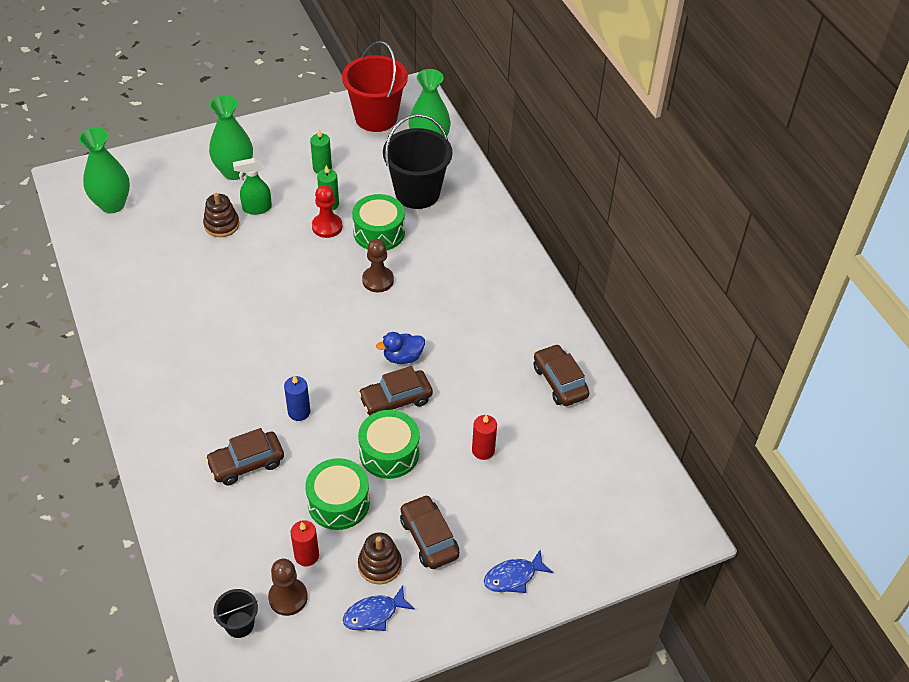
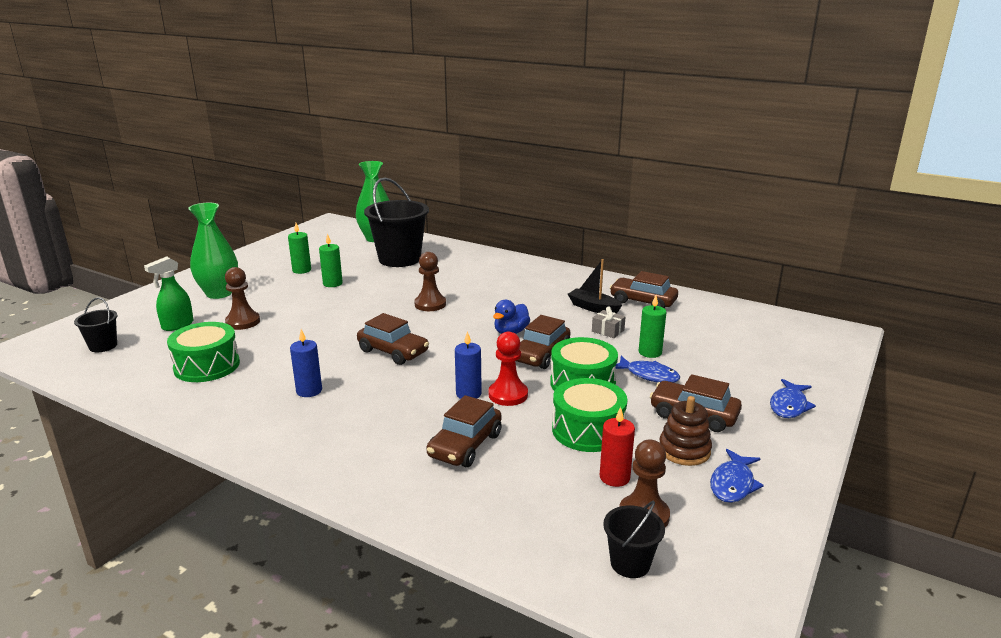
camera: 35 degrees left, 25 degrees down
green vase [79,127,130,213] -> black bucket [74,297,118,352]
brown stacking toy [203,193,239,237] -> brown pawn [225,267,260,330]
green spray bottle [233,158,272,215] -> green spray bottle moved to [144,256,194,331]
red pawn [312,185,343,238] -> red pawn moved to [489,331,528,406]
red bucket [342,41,408,132] -> none
green drum [352,194,405,251] -> green drum moved to [167,322,240,382]
red candle [472,415,497,460] -> green candle [639,295,666,358]
none -> blue candle [290,329,322,397]
none -> brown car [357,313,429,365]
none -> black boat [568,259,622,314]
none -> grey gift [592,306,626,338]
none -> blue fish [615,356,680,383]

